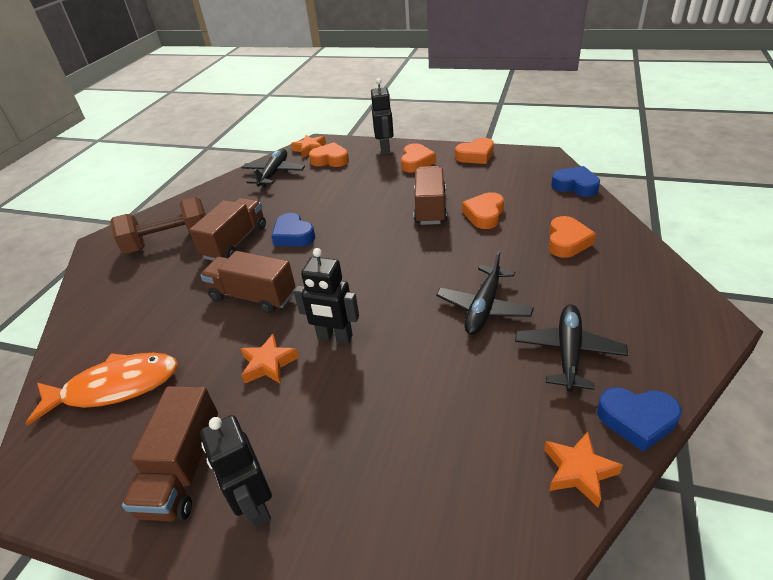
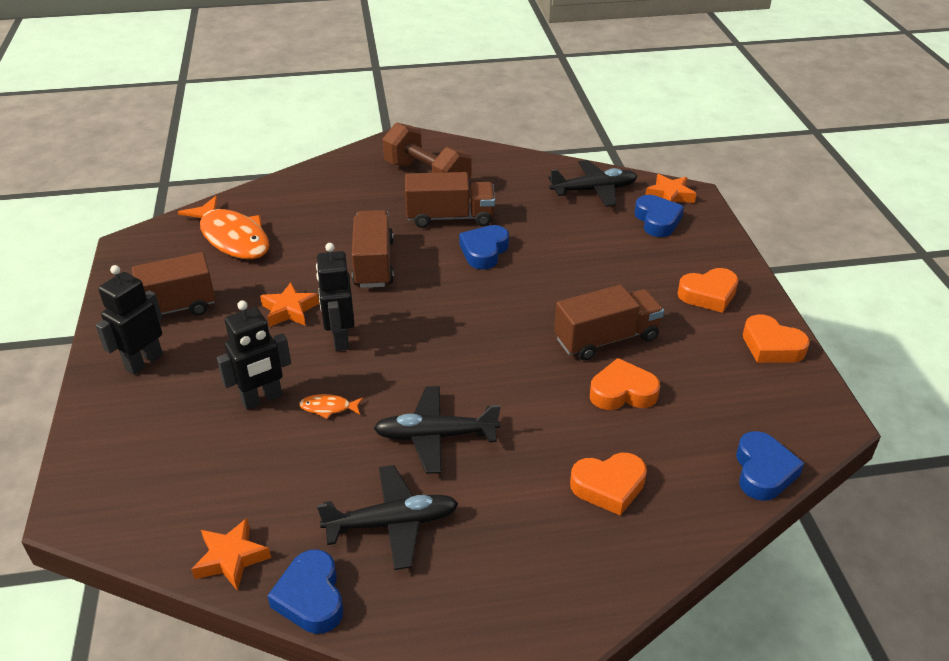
camera: 60 degrees right, 0 degrees up
orange heart [309,142,349,167] -> blue heart [634,195,684,237]
black robot [371,78,394,155] -> black robot moved to [217,300,291,410]
none -> orange fish [299,394,363,419]

